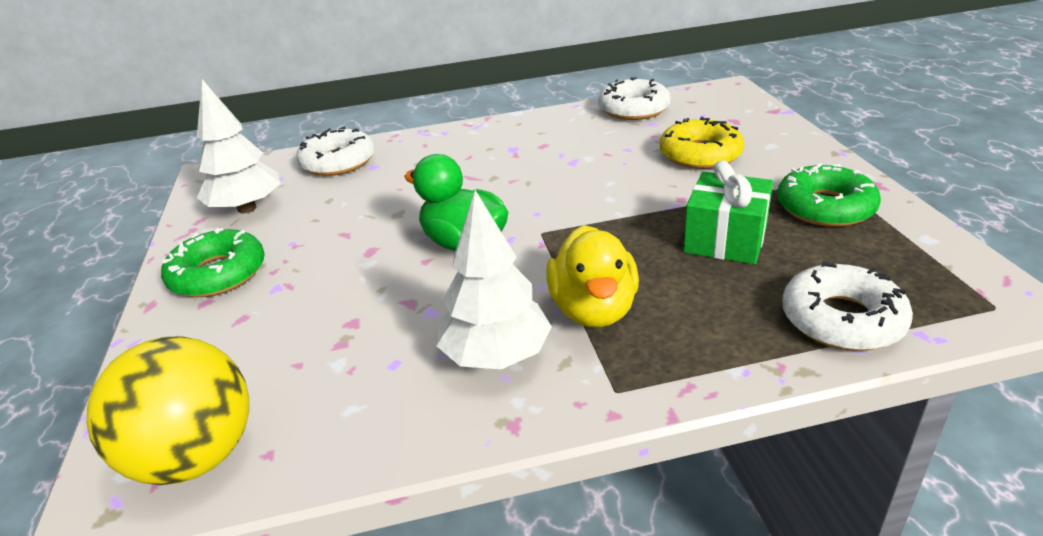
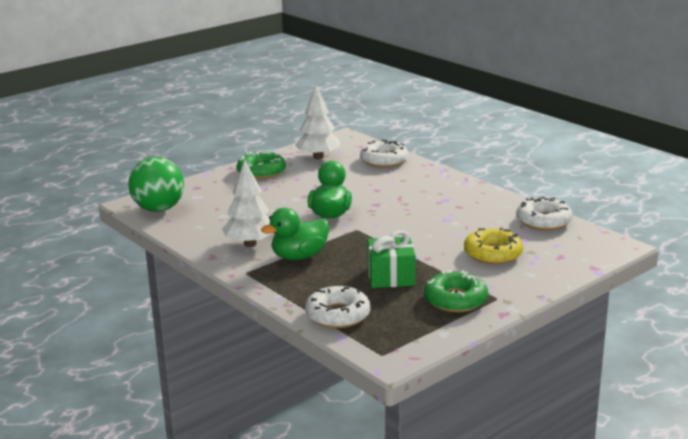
camera: 60 degrees right, 10 degrees down
yellow ball [86,336,249,485] -> green ball [128,157,184,212]
yellow duck [546,225,639,328] -> green duck [261,208,329,260]

